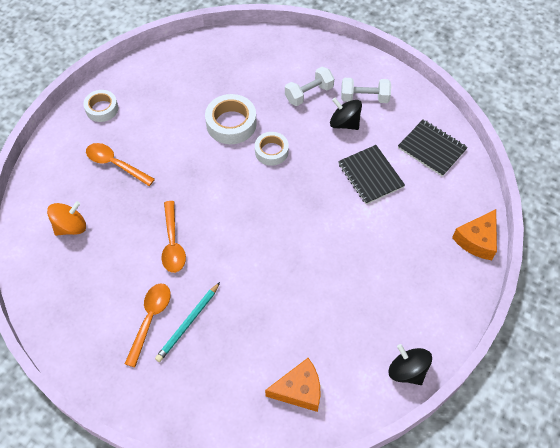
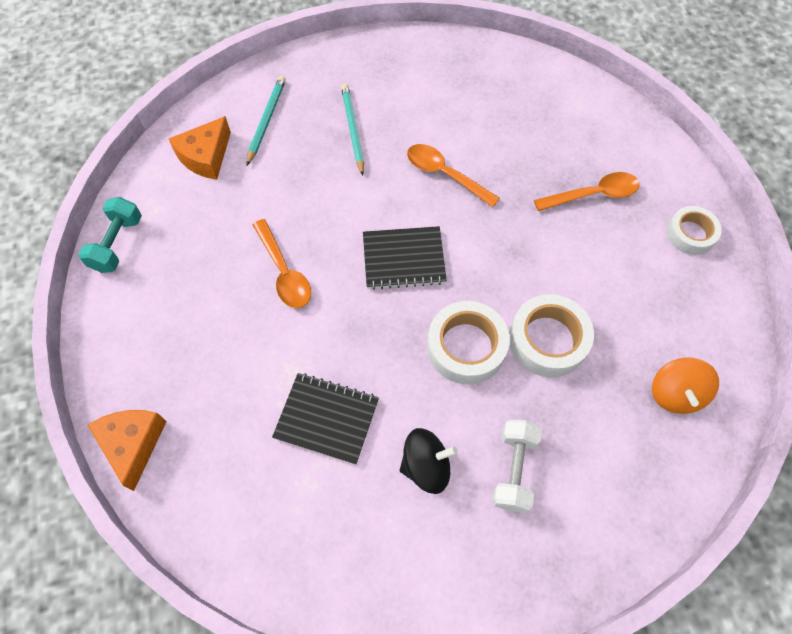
camera: 135 degrees right, 5 degrees up
orange spinning top [47,201,86,236] -> orange spinning top moved to [652,357,719,414]
orange spoon [125,284,171,367] -> orange spoon moved to [253,219,311,308]
white tape [255,132,289,166] -> white tape [427,301,510,384], size x1.53
white dumbbell [341,78,391,103] -> none
black spinning top [389,344,432,385] -> turquoise dumbbell [78,197,142,273]
black notebook [398,120,468,177] -> black notebook moved to [363,226,447,290]
none -> turquoise pencil [247,76,286,165]

